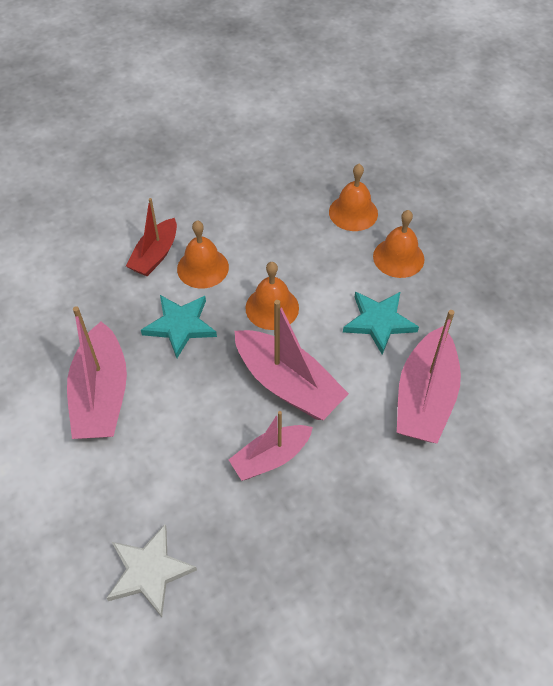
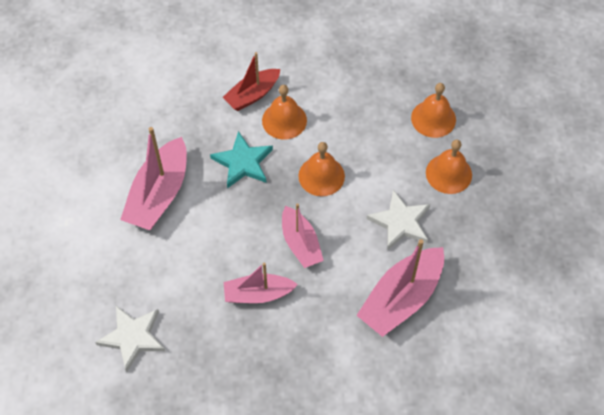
camera: 25 degrees right, 5 degrees up
pink boat [235,300,349,420] -> pink boat [282,203,324,268], size x0.64
turquoise star [343,292,419,355] -> white star [367,190,430,250]

